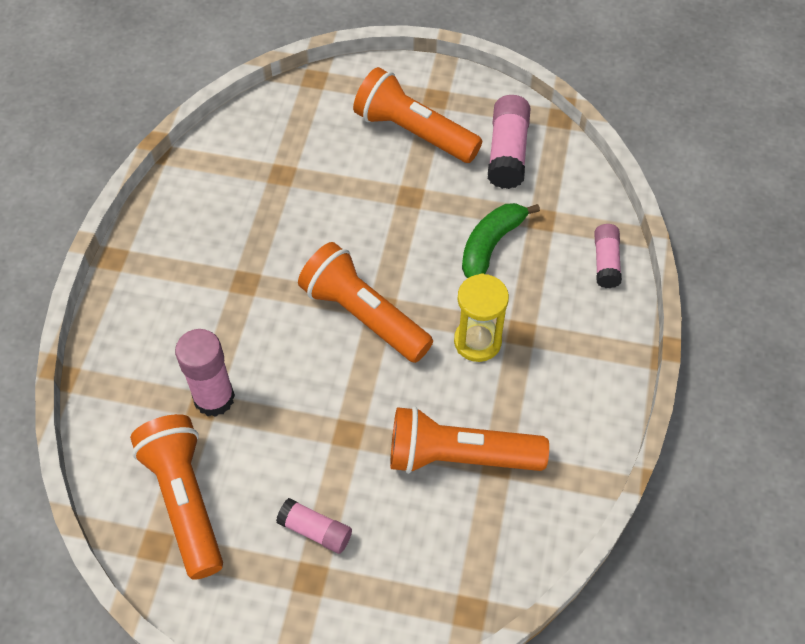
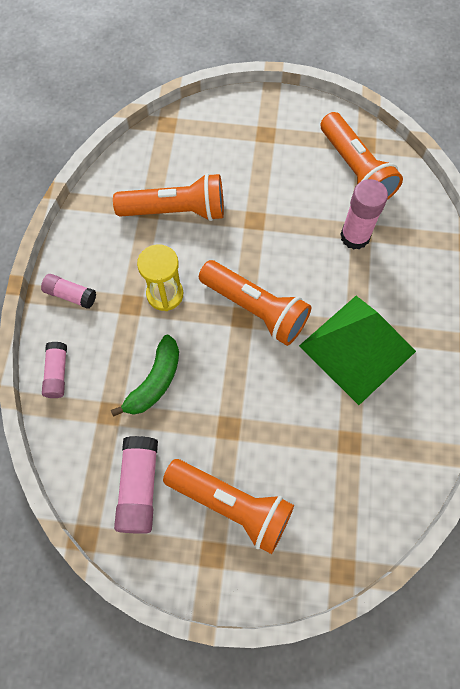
camera: 175 degrees right, 10 degrees up
pink glue stick [276,498,352,554] -> pink glue stick moved to [41,274,96,309]
none -> green pyramid [299,296,416,405]

